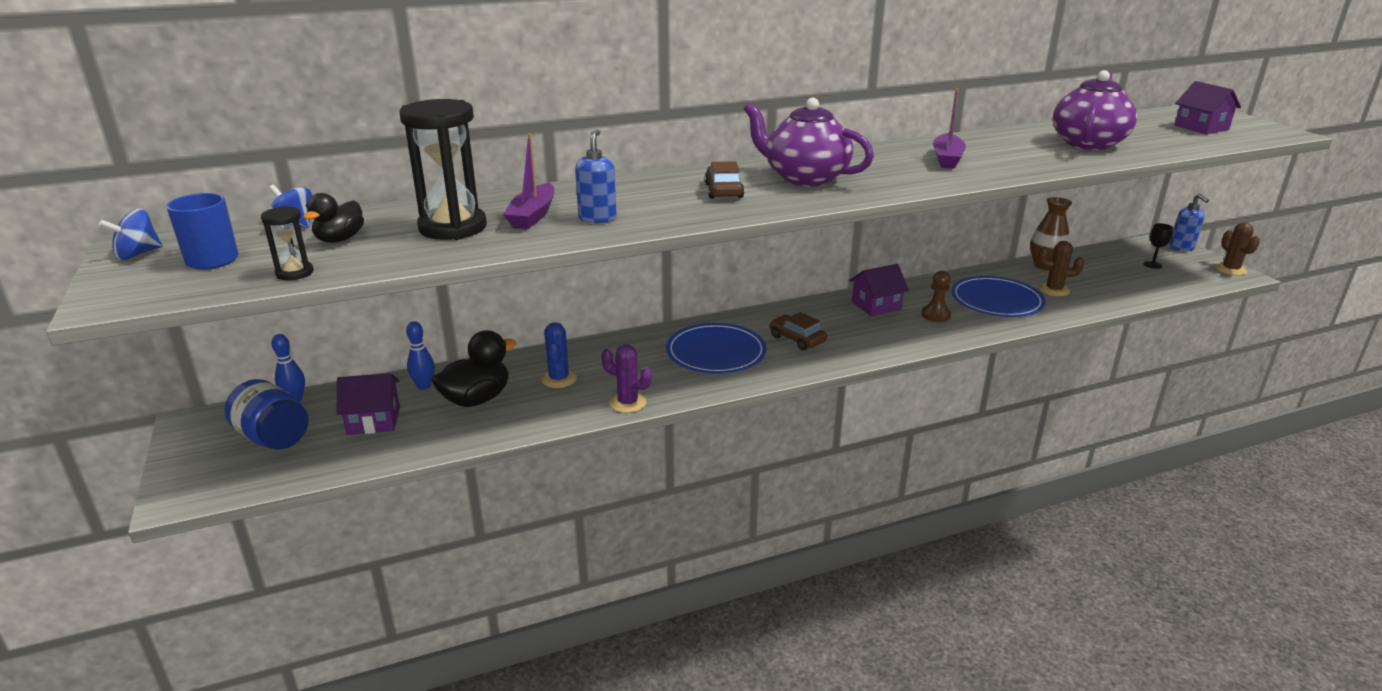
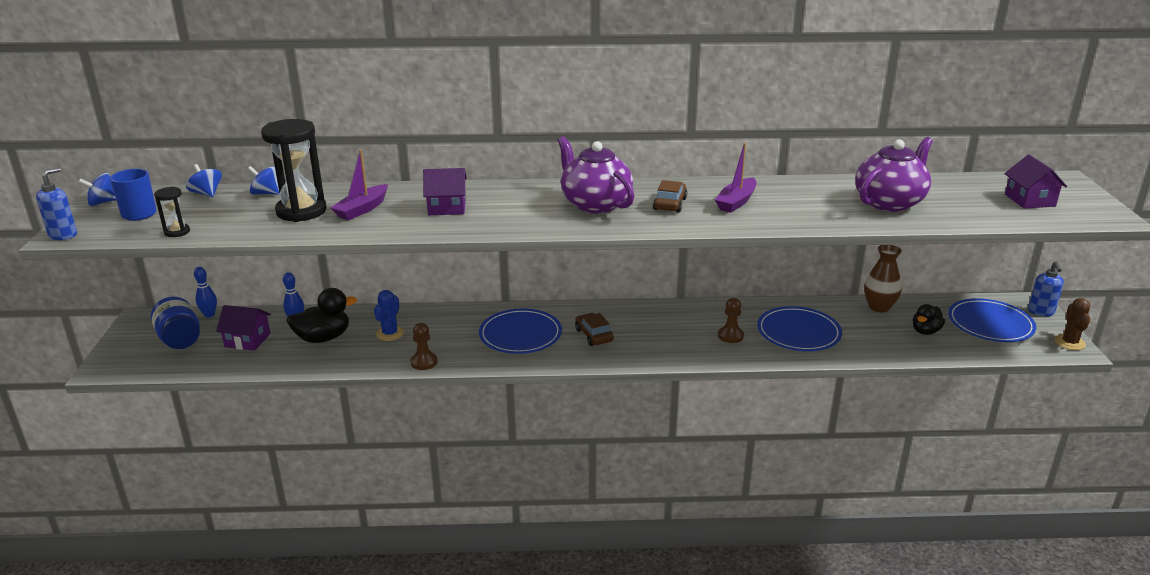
camera: 20 degrees right, 0 degrees up
black duck [303,193,364,243] -> black duck moved to [913,304,945,335]
blue soap dispenser [575,129,617,223] -> blue soap dispenser moved to [36,168,77,240]
purple cactus [601,344,652,413] -> brown pawn [410,323,438,370]
brown car [705,161,744,199] -> brown car moved to [653,180,688,213]
purple house [849,264,909,316] -> purple house moved to [423,168,467,215]
brown cactus [1038,241,1084,296] -> none
black goblet [1143,223,1173,269] -> blue plate [948,298,1036,342]
none -> blue spinning top [248,166,280,195]

